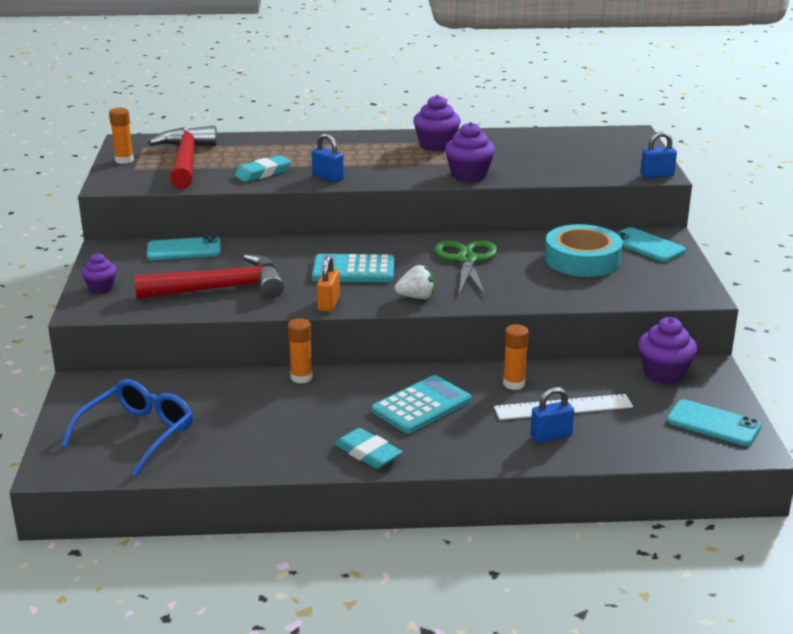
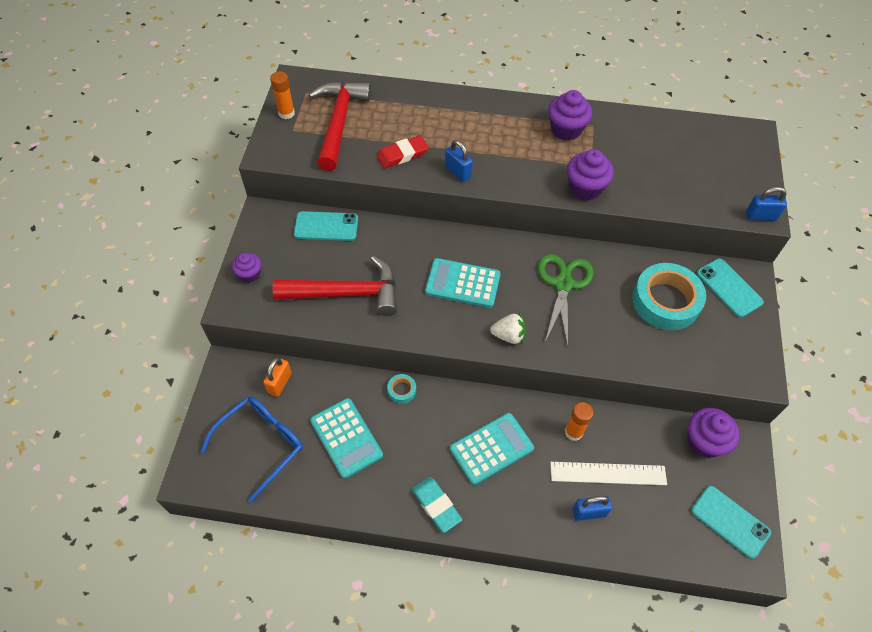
camera: 10 degrees right, 30 degrees up
turquoise eraser [234,155,292,182] -> red eraser [376,135,429,168]
orange glue stick [288,318,313,384] -> turquoise tape [387,374,416,404]
orange padlock [317,256,340,312] -> orange padlock moved to [263,357,292,397]
none -> turquoise calculator [310,398,383,479]

